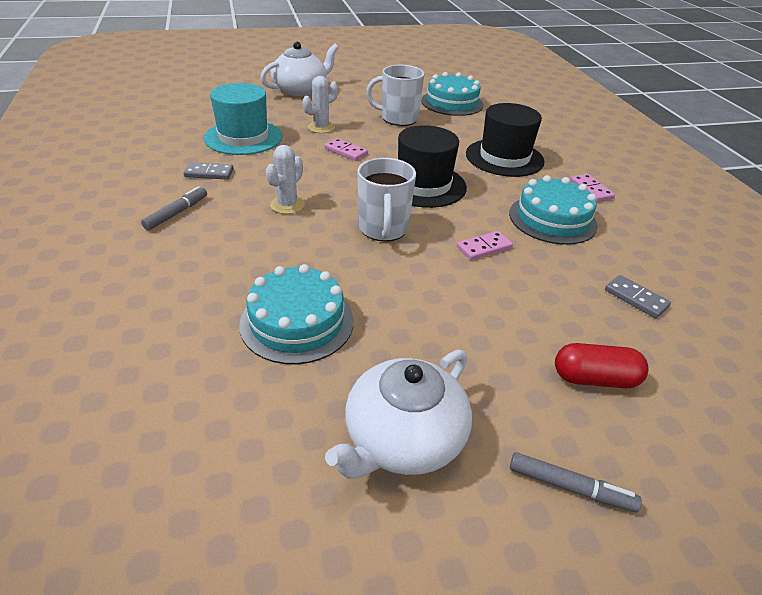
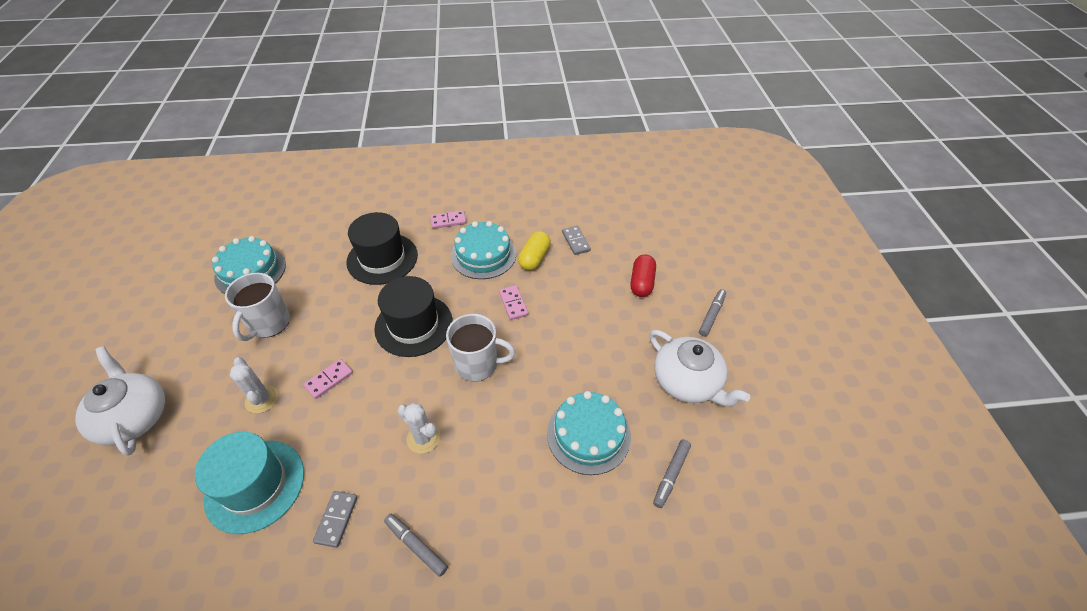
camera: 80 degrees left, 10 degrees up
grey domino [605,275,671,318] -> grey domino turned 75 degrees counterclockwise [562,226,591,255]
none -> yellow capsule [518,231,550,270]
none -> grey marker [653,439,691,508]

